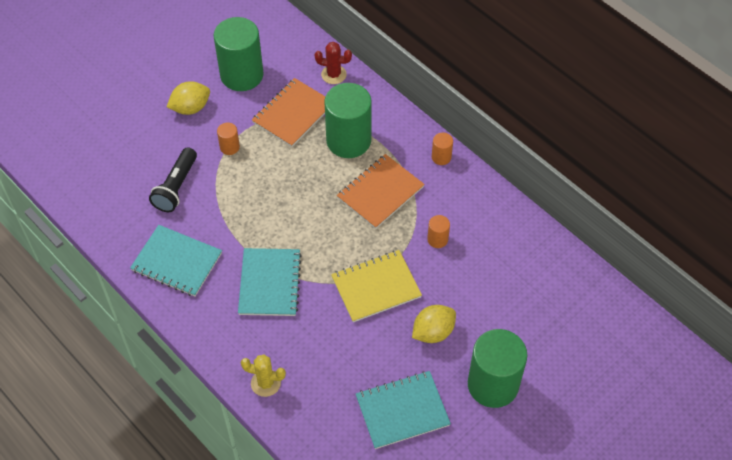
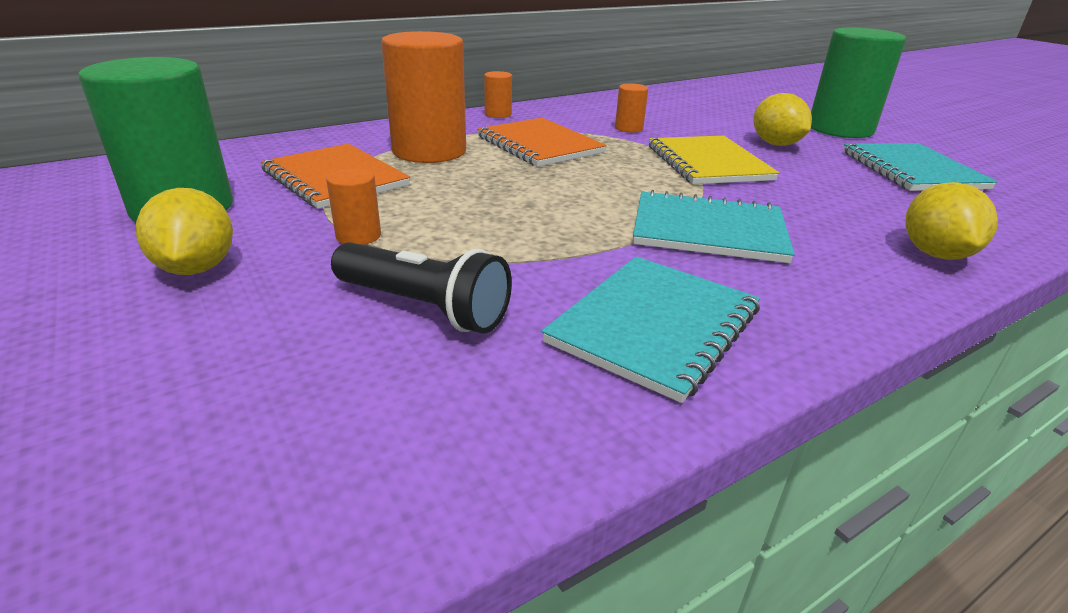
camera: 80 degrees left, 25 degrees down
yellow cactus [241,355,286,397] -> yellow lemon [905,182,998,260]
red cactus [315,42,352,84] -> none
green cylinder [324,83,372,158] -> orange cylinder [381,31,466,163]

